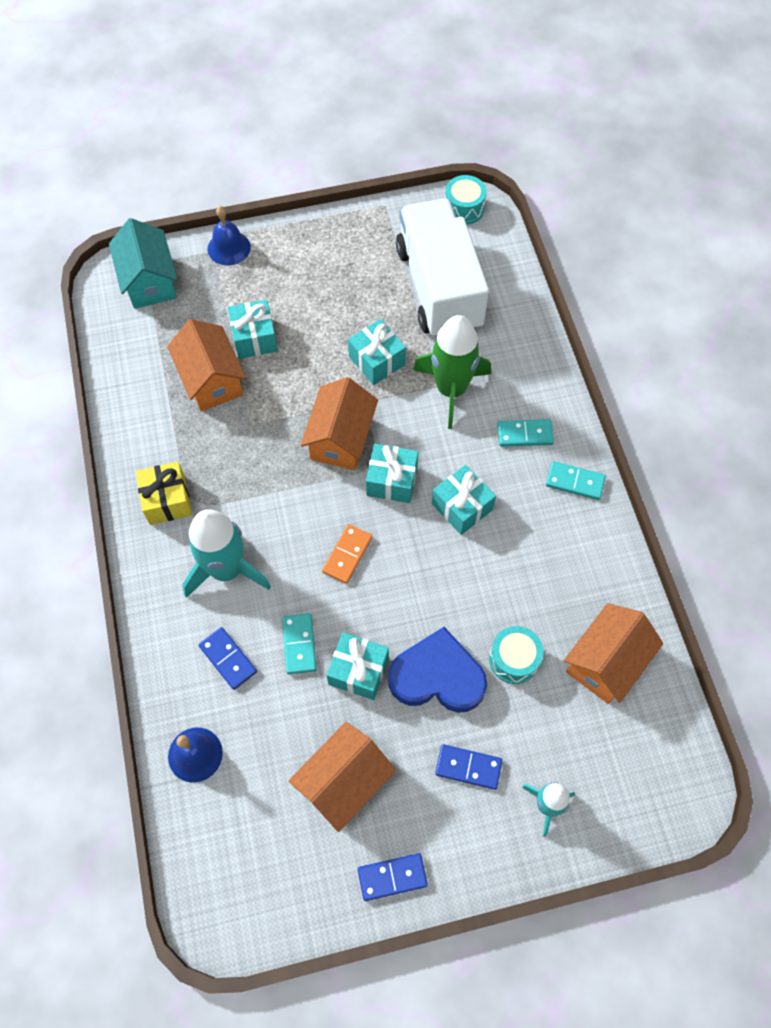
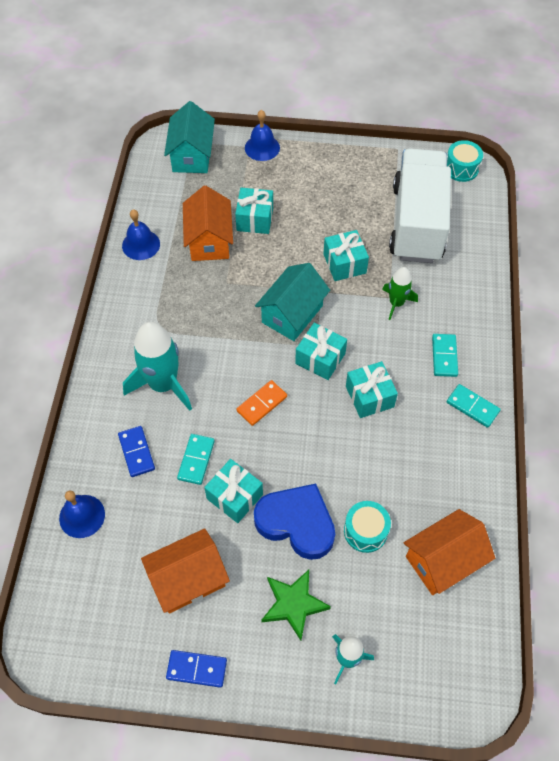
camera: 20 degrees right, 5 degrees down
yellow gift [136,462,192,525] -> none
orange house [301,377,378,470] -> turquoise house [255,263,330,341]
green rocket [413,315,491,429] -> green rocket [382,267,418,320], size x0.56
blue domino [435,744,502,790] -> green star [261,570,331,640]
turquoise domino [497,419,554,447] -> turquoise domino turned 75 degrees clockwise [432,334,458,377]
none -> blue bell [122,209,160,260]

